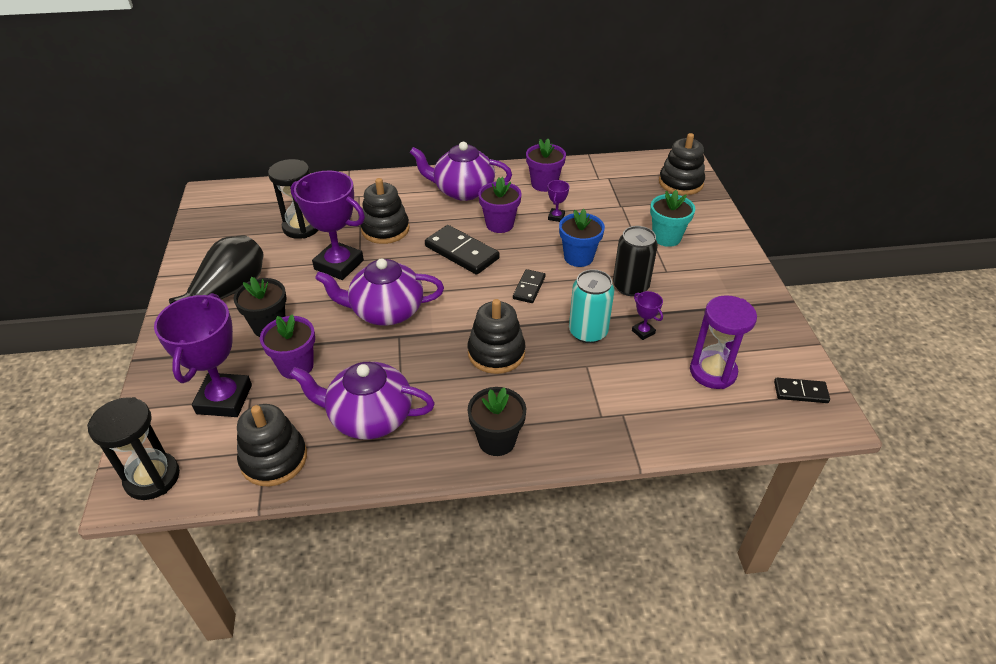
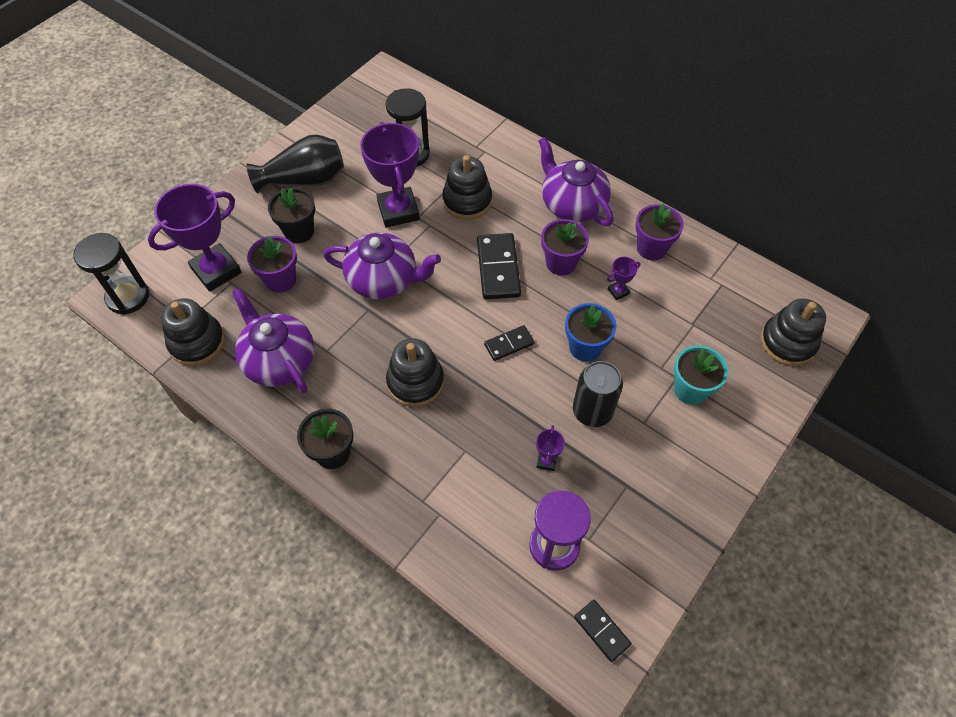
camera: 45 degrees right, 15 degrees up
purple teapot [315,258,444,326] -> purple teapot turned 150 degrees clockwise [323,232,441,299]
turquoise can [569,269,614,343] -> none

